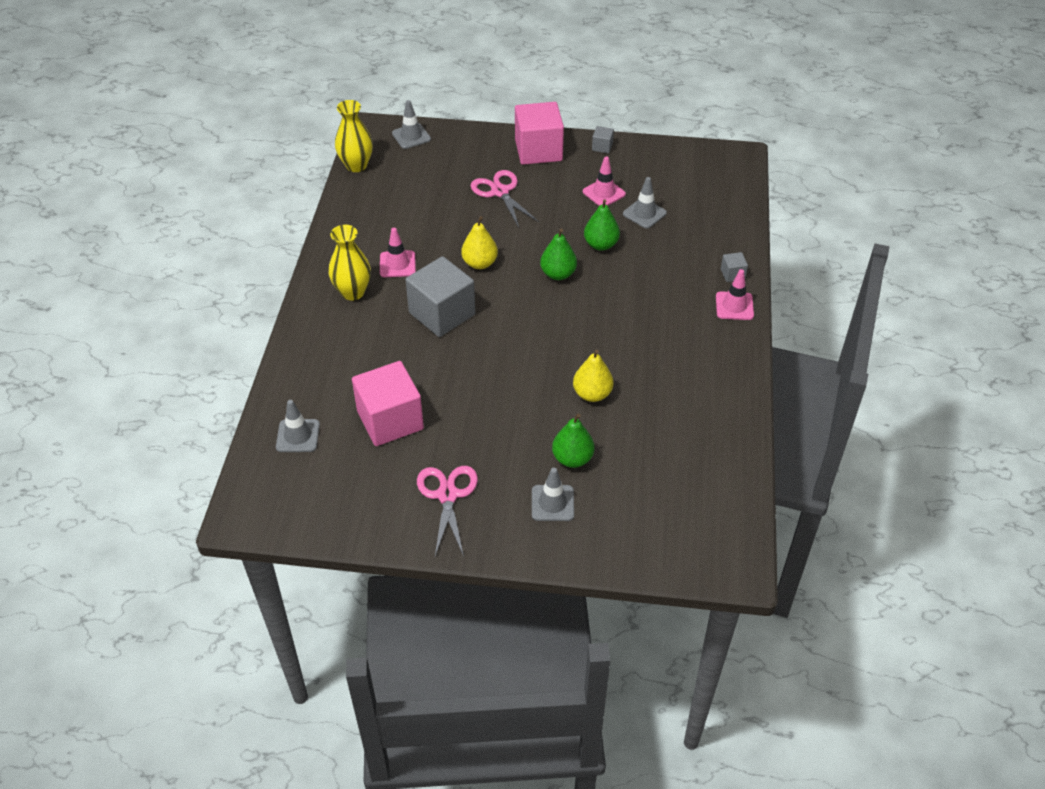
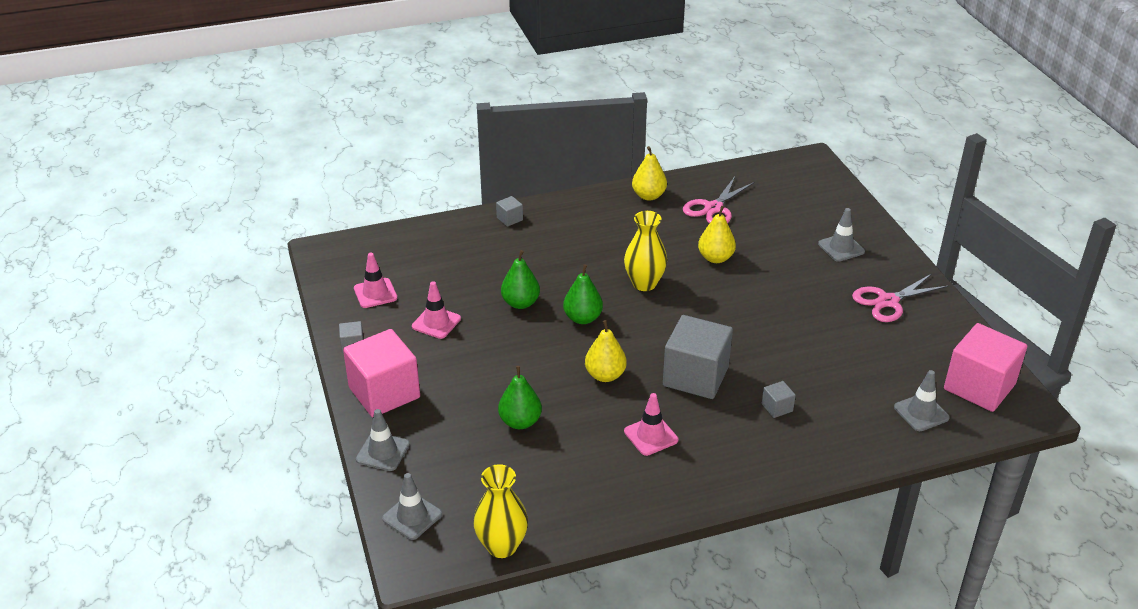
camera: 115 degrees left, 10 degrees down
yellow vase [329,225,371,301] -> yellow vase moved to [624,211,667,291]
pink cube [352,361,424,446] -> pink cube moved to [944,323,1027,412]
pink scissors [470,170,539,228] -> pink scissors moved to [683,177,755,224]
green pear [552,413,595,468] -> green pear moved to [498,366,542,429]
grey traffic cone [623,177,667,228] -> grey traffic cone moved to [356,409,410,471]
pink traffic cone [716,269,754,320] -> pink traffic cone moved to [354,253,397,308]
none -> yellow pear [632,146,667,201]
none -> grey cube [762,381,796,418]

